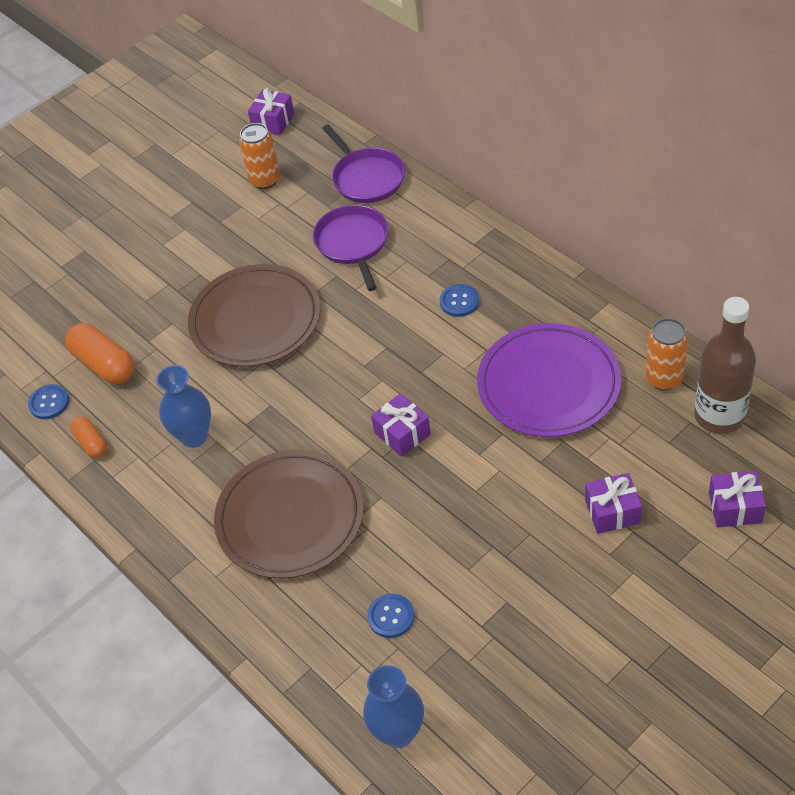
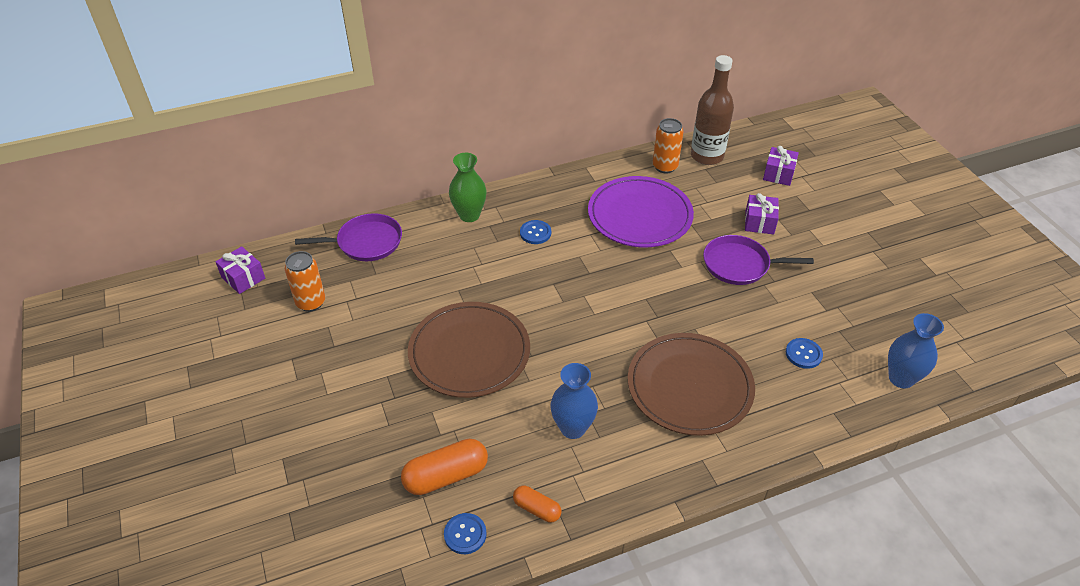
camera: 75 degrees left, 5 degrees down
orange capsule [70,417,107,458] -> orange capsule turned 45 degrees clockwise [513,486,562,523]
purple pan [313,205,389,291] -> purple pan moved to [703,235,814,285]
purple gift [371,393,431,457] -> none
none -> green vase [449,153,487,222]

